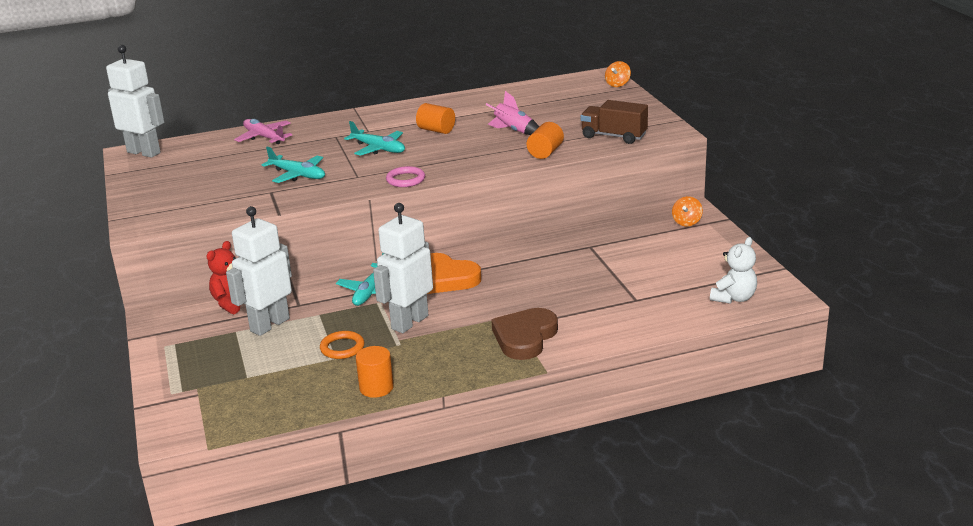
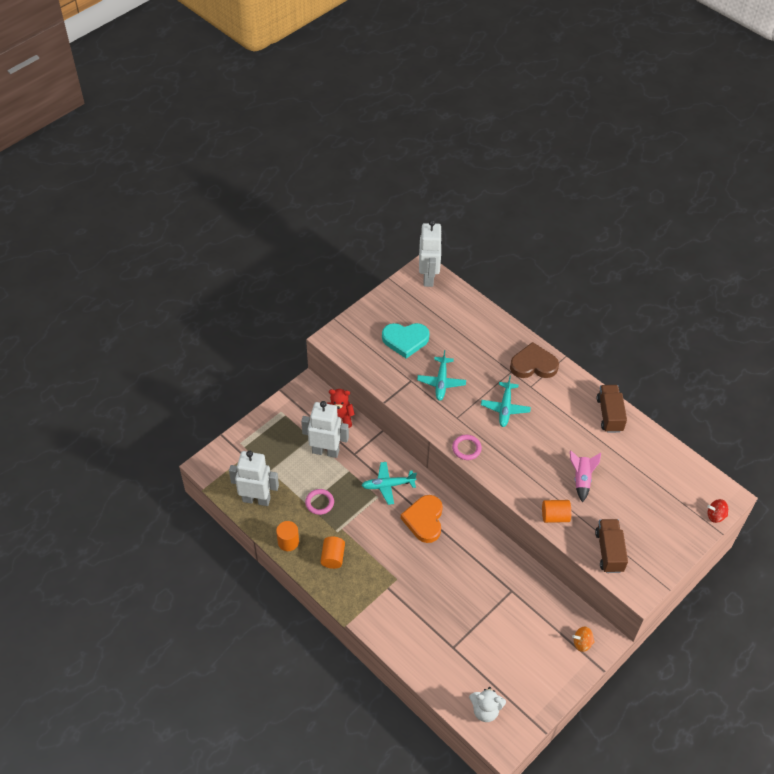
camera: 60 degrees right, 25 degrees up
pink plane [234,119,293,144] -> none
orange ring [320,331,364,359] -> pink ring [305,489,334,515]
white robot [373,203,433,333] -> white robot moved to [229,451,279,506]
orange cylinder [416,103,455,134] -> orange cylinder moved to [320,536,345,569]
brown heart [491,308,558,360] -> brown heart moved to [510,342,559,378]
orange spinning top [605,61,631,87] -> red spinning top [707,499,728,523]
none -> turquoise heart [382,323,430,359]
none -> brown truck [597,385,627,433]

